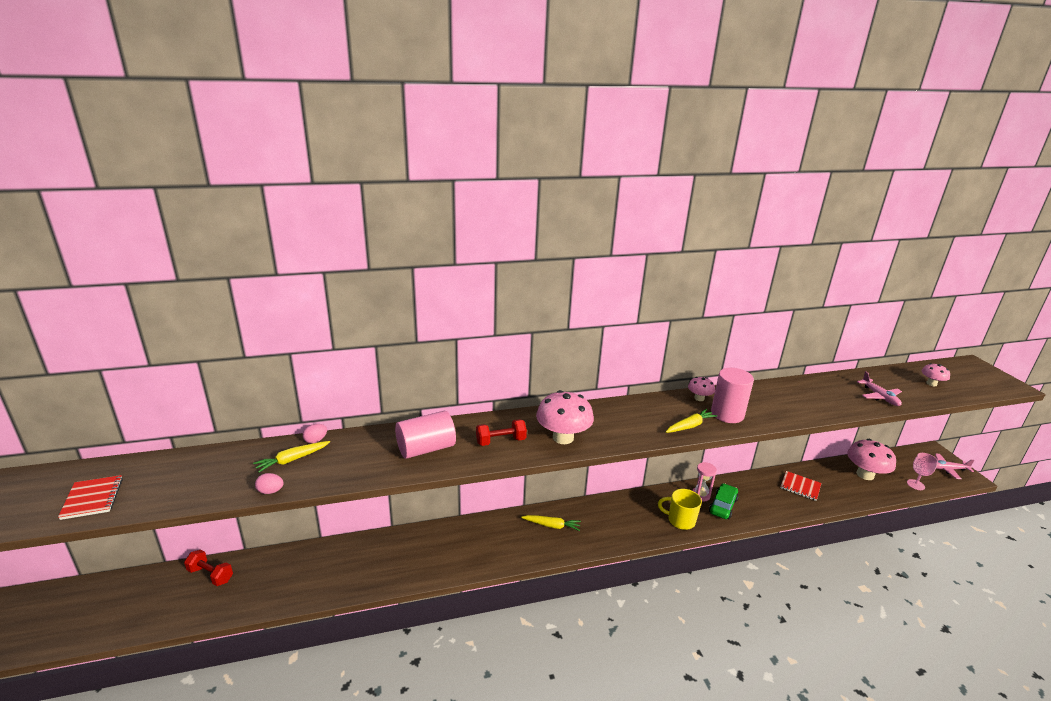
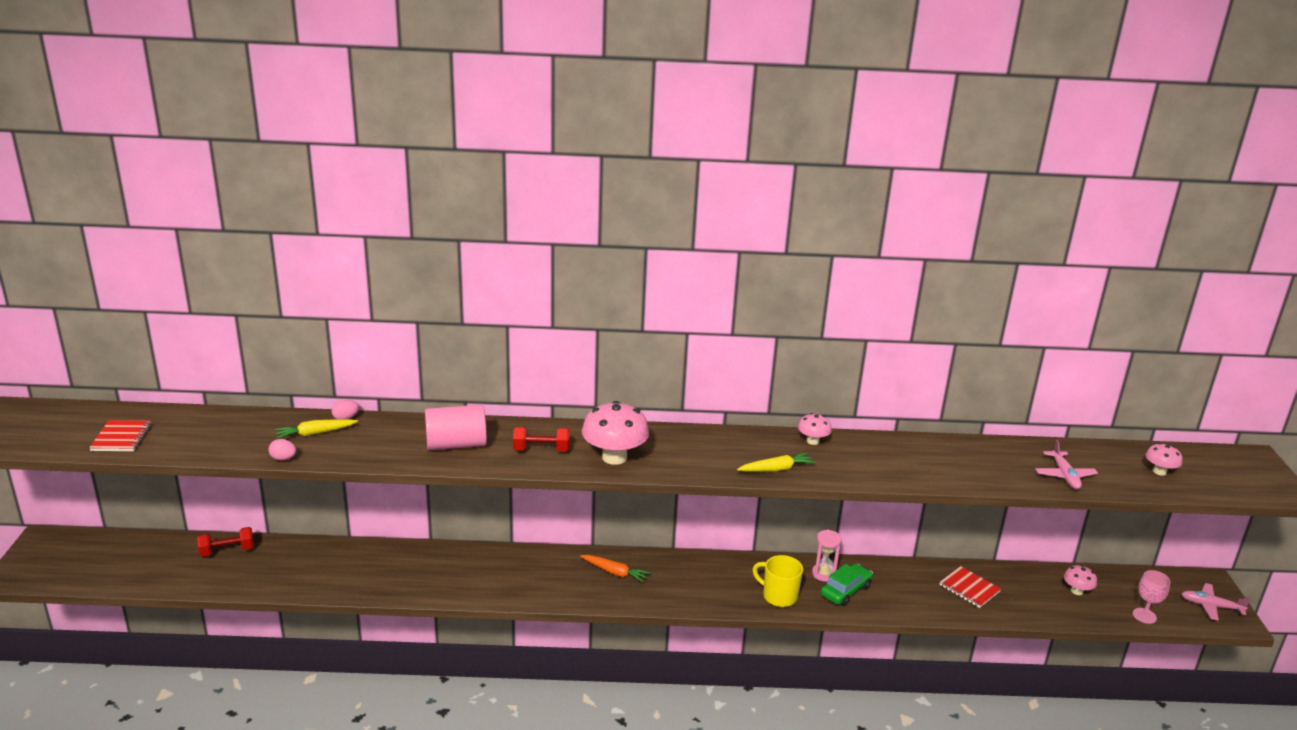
camera: 15 degrees right, 0 degrees up
red dumbbell [184,550,233,586] -> red dumbbell turned 60 degrees counterclockwise [197,527,254,557]
yellow carrot [521,515,581,531] -> orange carrot [580,555,650,583]
pink cylinder [711,368,754,423] -> none
pink mushroom [847,439,896,480] -> pink mushroom [1064,565,1097,595], size x0.52

